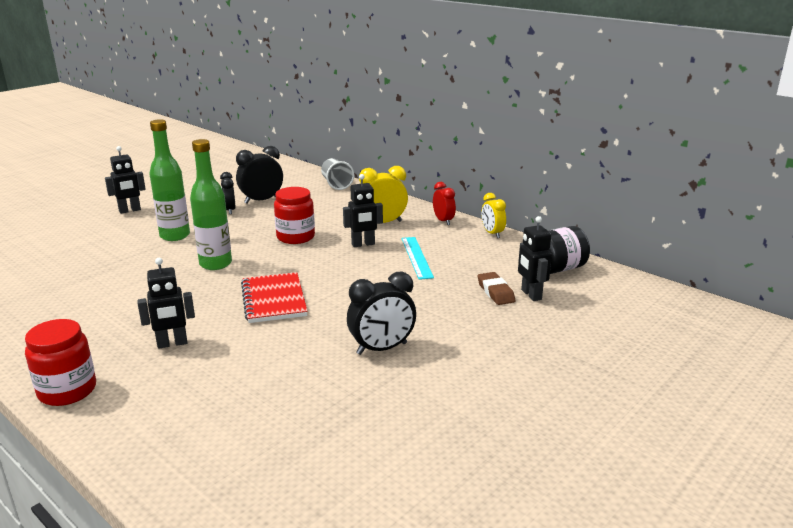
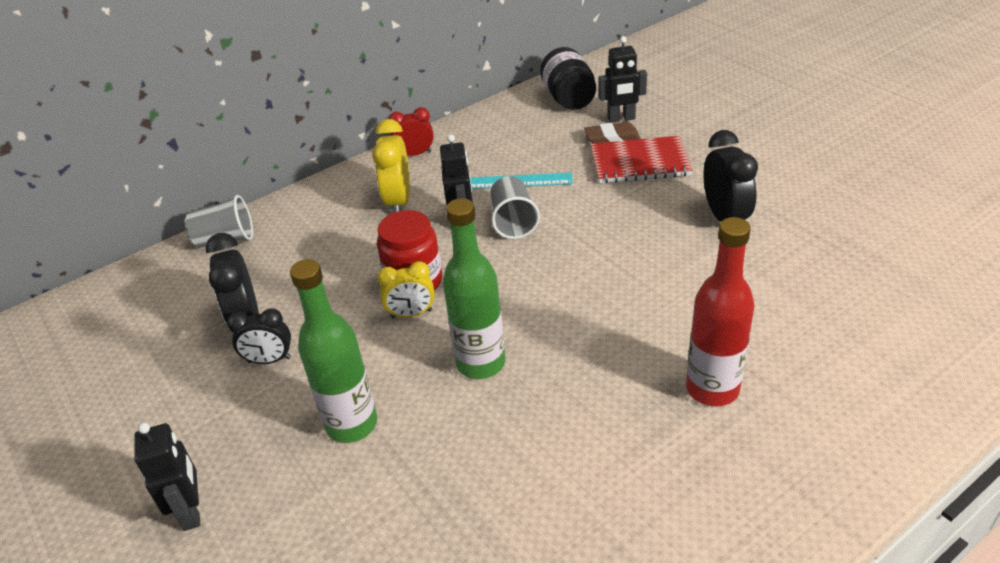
camera: 75 degrees left, 15 degrees up
red jar [25,319,96,406] -> none
black robot [138,258,195,349] -> red bottle [686,217,755,406]
red notebook [241,272,308,323] -> red notebook moved to [591,136,693,183]
yellow clock [481,193,506,238] -> yellow clock moved to [377,261,435,318]
none -> grey cup [490,176,540,239]

